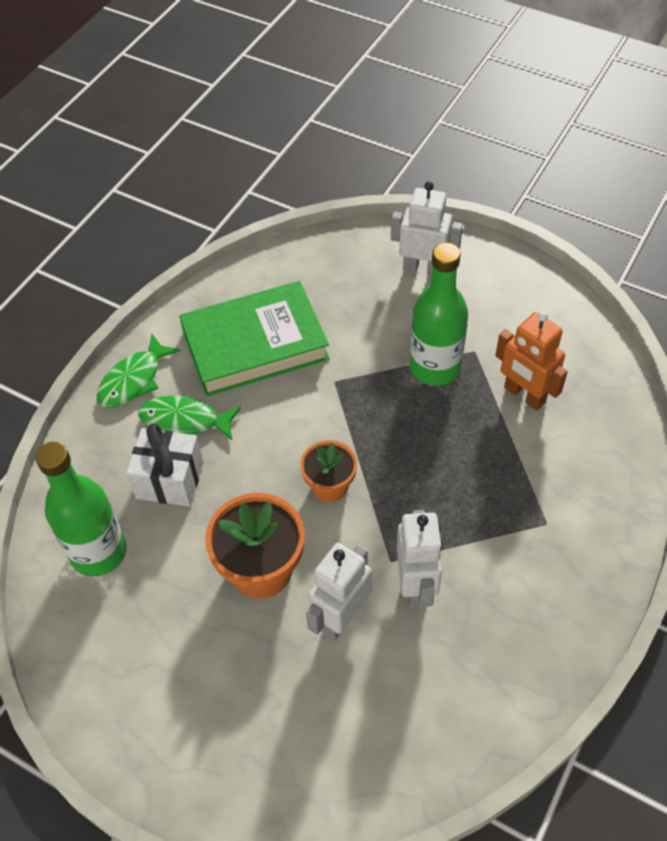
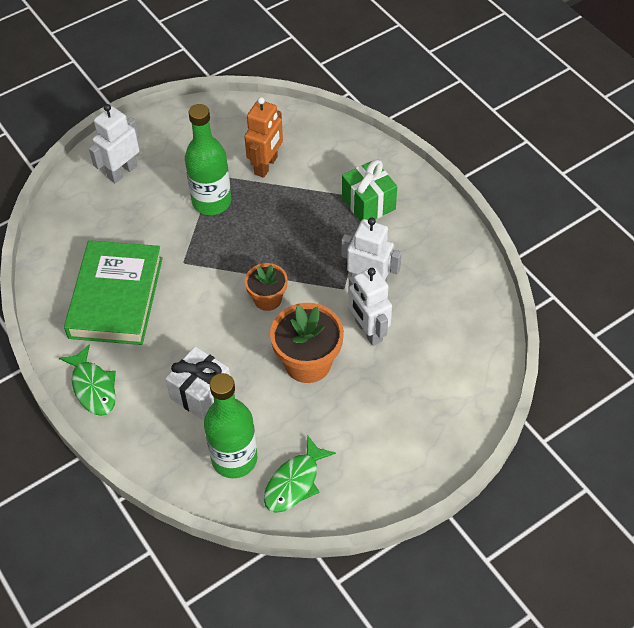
camera: 65 degrees left, 0 degrees up
green fish [138,396,241,441] -> green fish moved to [264,435,336,513]
orange robot [495,311,568,411] -> orange robot turned 45 degrees counterclockwise [245,97,283,178]
none -> green gift [342,160,397,222]

